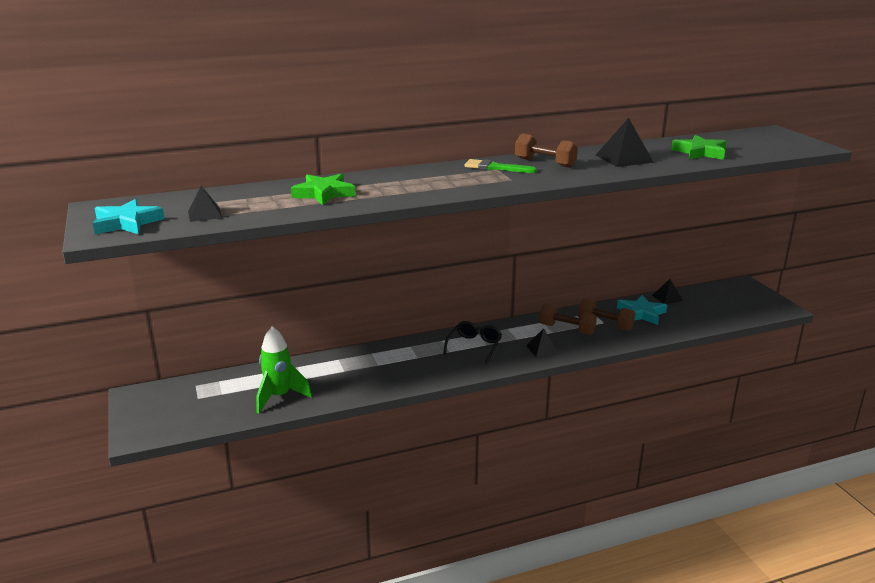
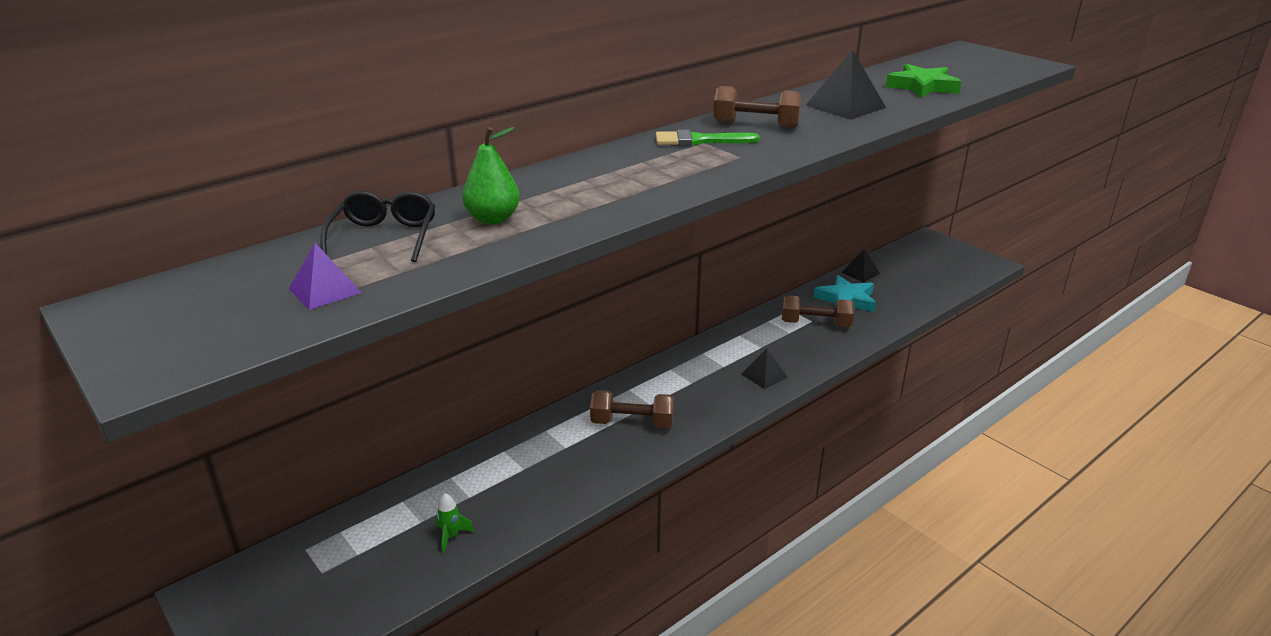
camera: 20 degrees left, 5 degrees up
turquoise star [93,199,165,234] -> none
black pyramid [188,186,222,222] -> purple pyramid [289,243,362,310]
green rocket [256,326,312,414] -> green rocket [435,493,475,554], size x0.47
green star [291,174,355,205] -> green pear [462,127,520,224]
black glasses [443,321,502,363] -> black glasses moved to [320,191,435,262]
brown dumbbell [539,304,597,335] -> brown dumbbell moved to [590,390,674,428]

